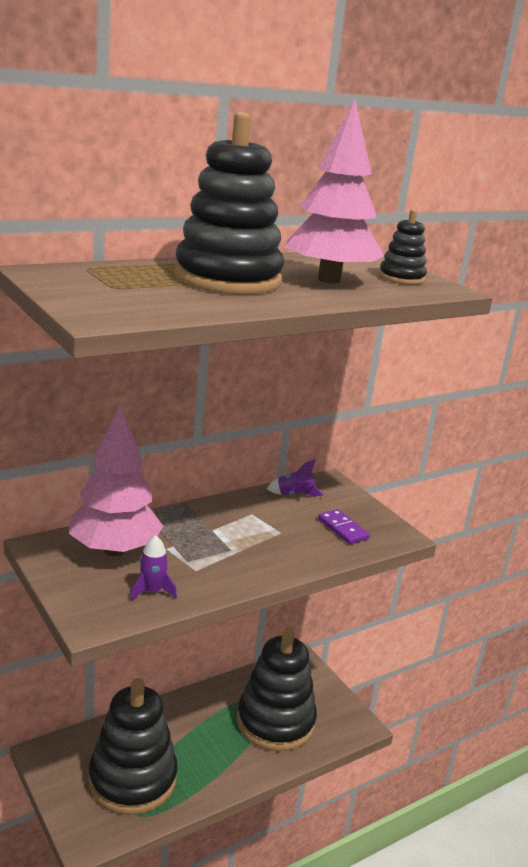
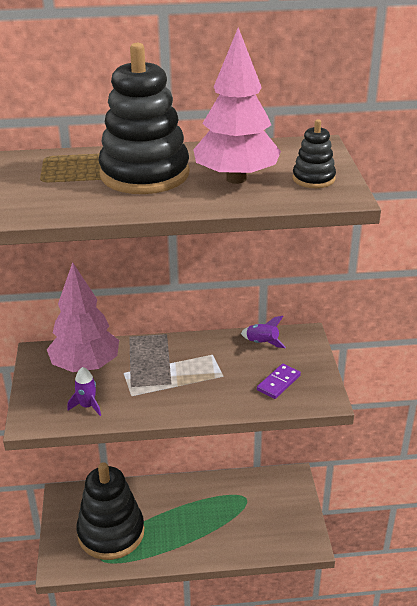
camera: 30 degrees right, 10 degrees up
black stacking toy [237,628,317,751] -> none
purple domino [318,509,370,544] -> purple domino turned 45 degrees clockwise [257,364,301,399]

